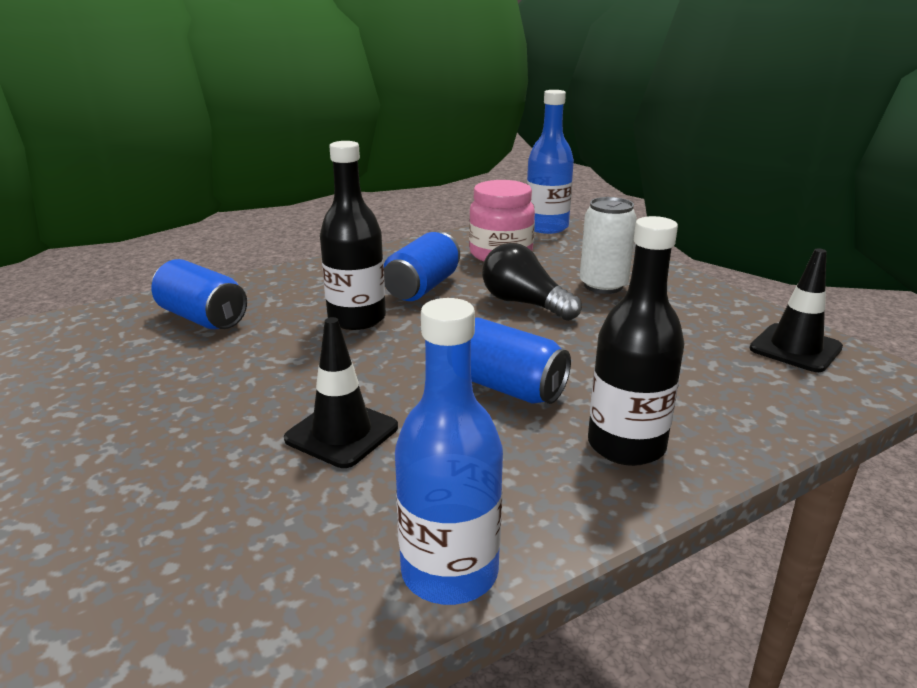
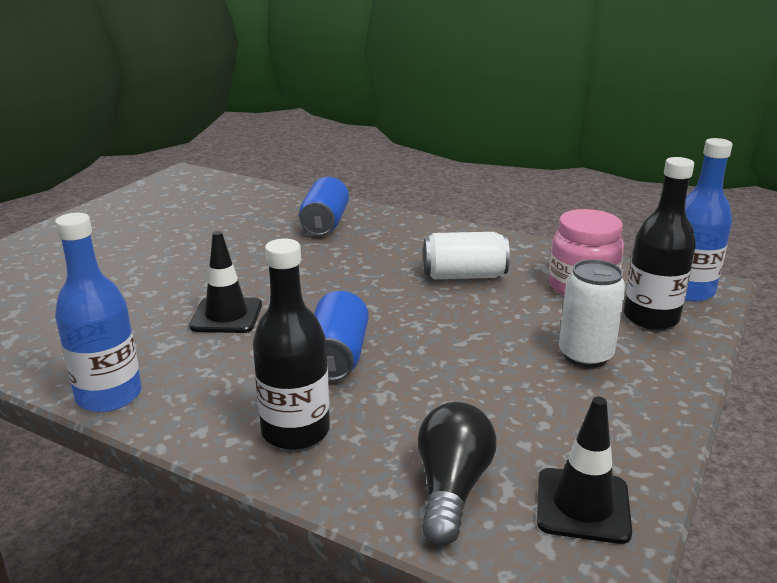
camera: 60 degrees right, 0 degrees up
black bottle [320,141,386,330] -> black bottle moved to [623,157,696,330]
blue can [384,232,460,301] -> white can [423,232,510,279]
black light bulb [482,243,582,321] -> black light bulb moved to [418,402,497,545]

